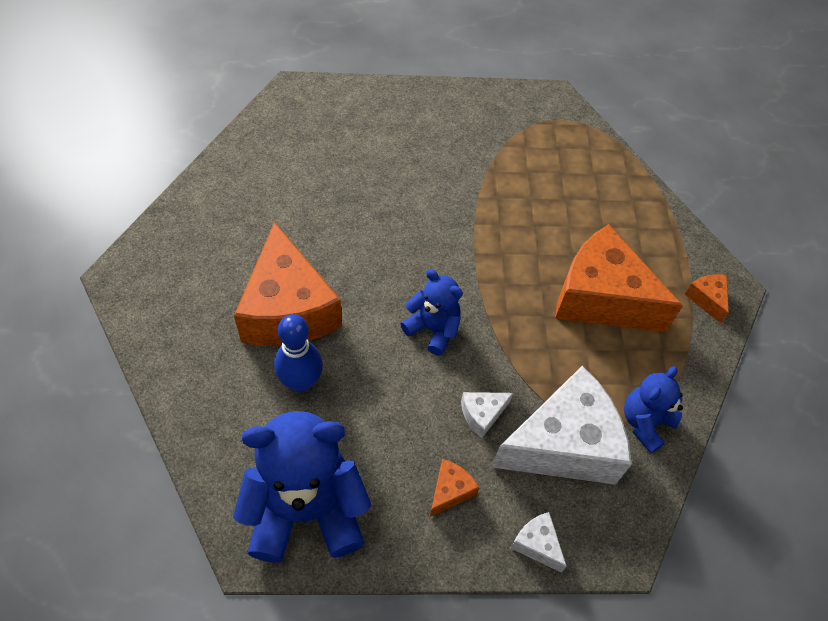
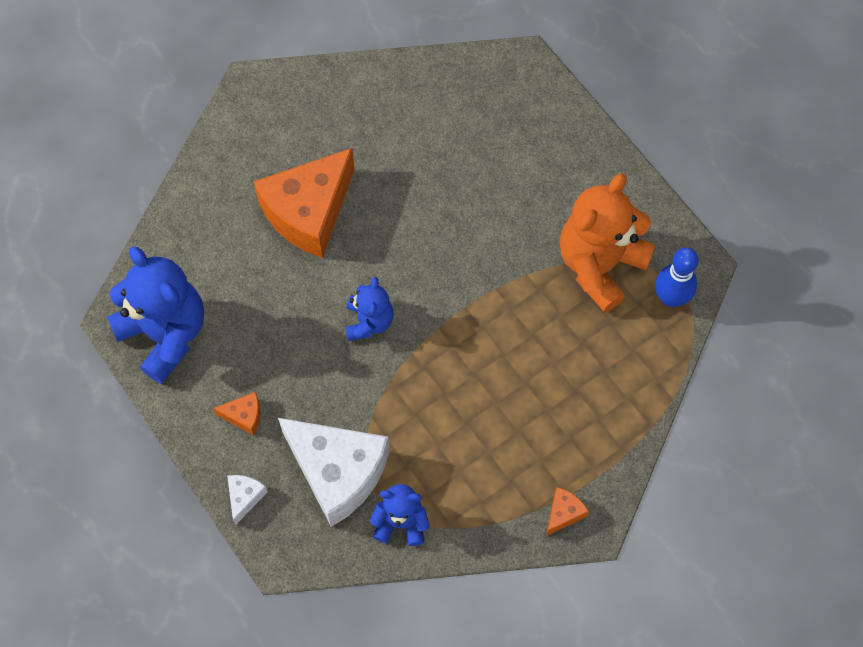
camera: 60 degrees right, 10 degrees up
blue bowling pin [274,314,323,393] -> blue bowling pin moved to [655,247,699,307]
white cheese [461,392,513,438] -> none
orange cheese [555,224,683,332] -> none
none -> orange teddy bear [560,173,656,313]

